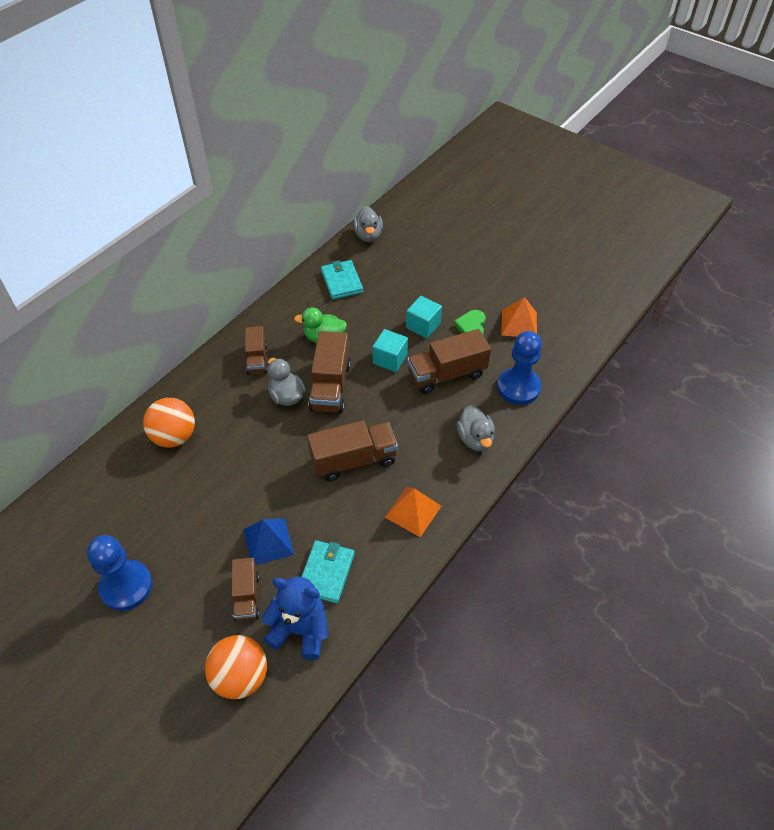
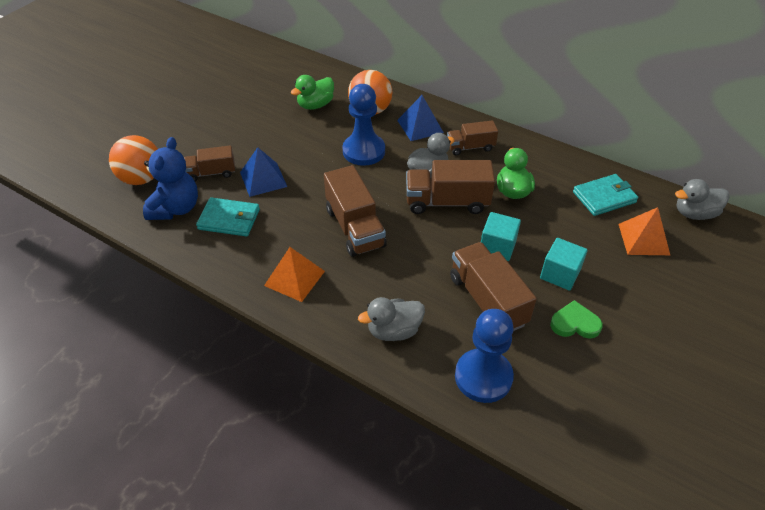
camera: 85 degrees right, 5 degrees down
blue pawn [87,535,153,611] -> blue pawn moved to [342,84,385,166]
orange pyramid [501,297,537,337] -> orange pyramid moved to [619,207,670,255]
none -> green duck [291,75,334,110]
none -> blue pyramid [397,95,444,141]

